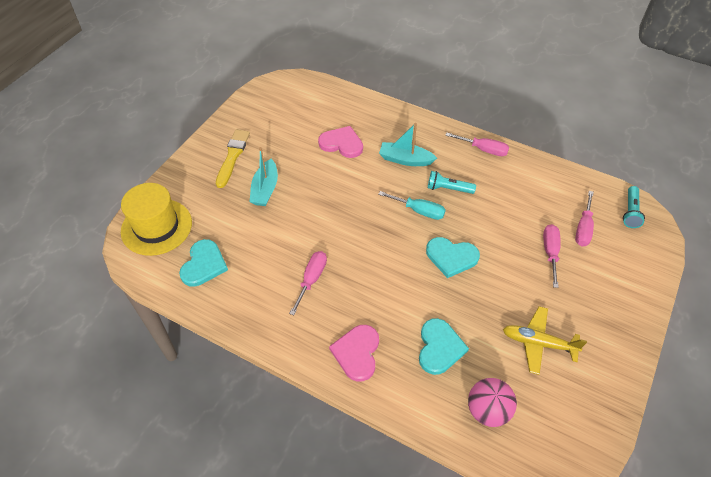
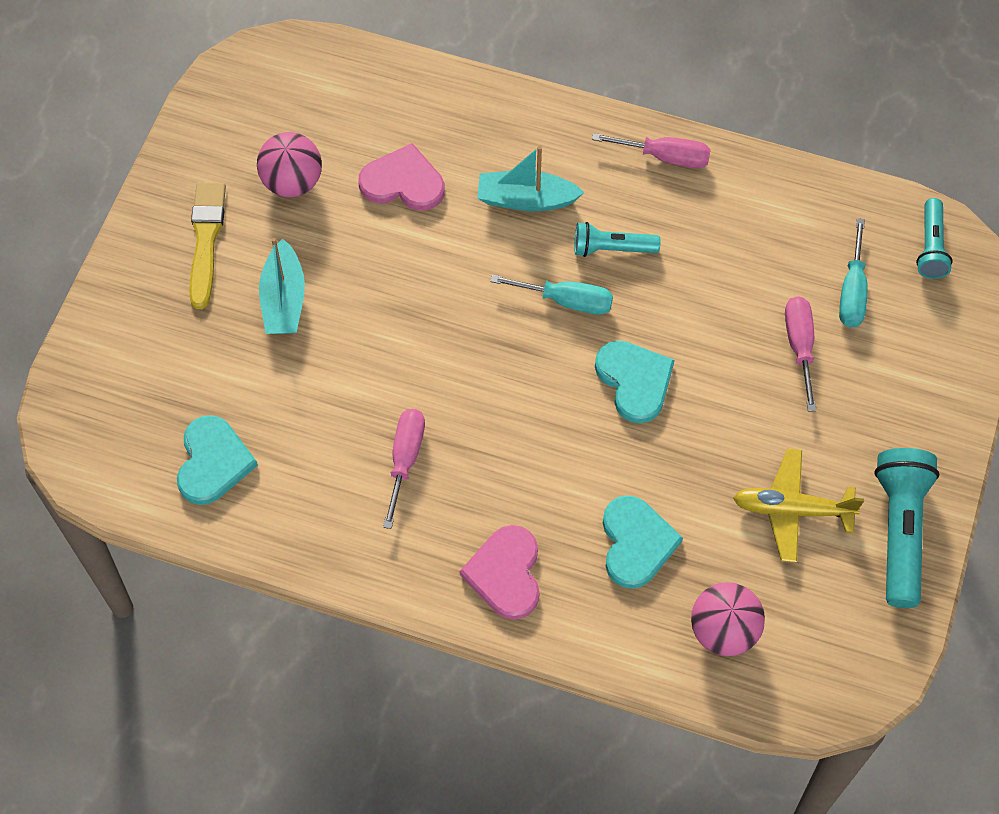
camera: 10 degrees left, 10 degrees up
yellow hat [121,183,192,256] -> none
turquoise heart [426,237,480,278] -> turquoise heart turned 120 degrees counterclockwise [595,340,675,423]
pink screwdriver [575,191,594,246] -> turquoise screwdriver [839,218,867,327]
none -> pink ball [257,132,322,197]
none -> turquoise flashlight [874,448,939,608]

